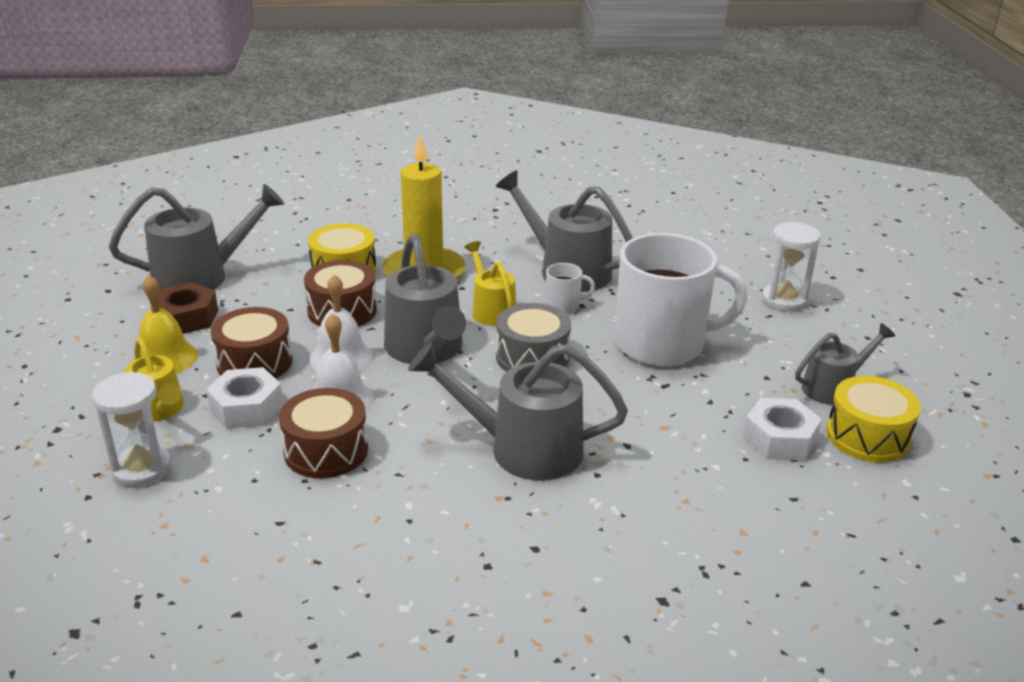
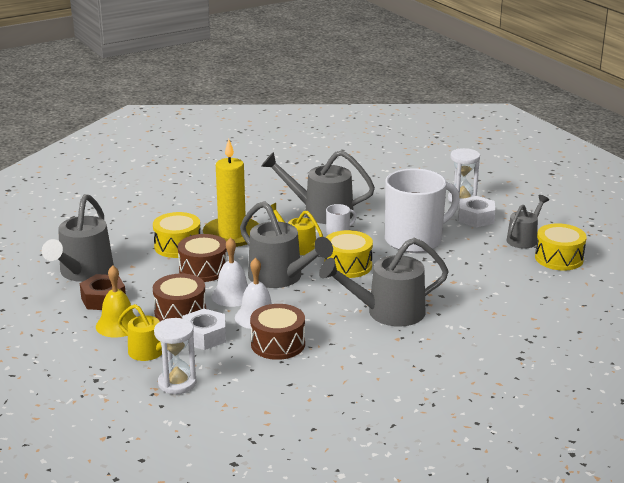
camera: 25 degrees left, 5 degrees down
grey watering can [109,184,284,291] -> grey watering can turned 150 degrees clockwise [42,194,114,282]
grey drum [496,303,571,372] -> yellow drum [324,230,373,278]
white nut [743,398,822,461] -> white nut moved to [459,196,495,227]

